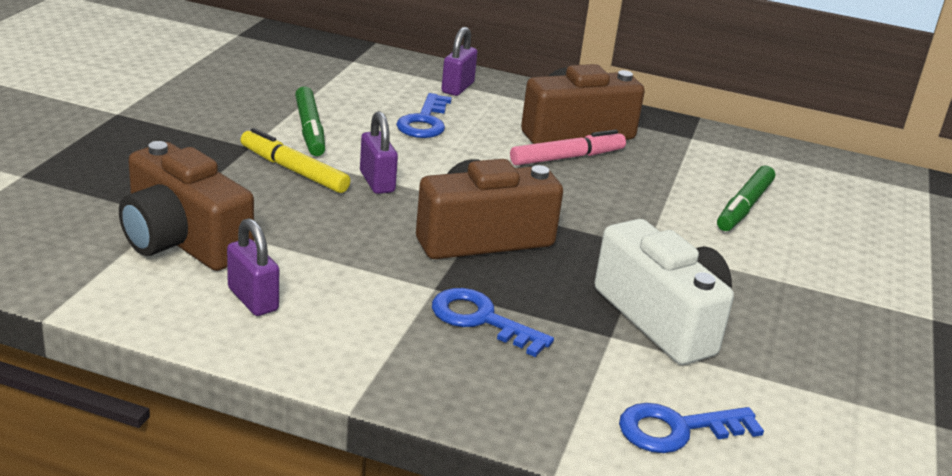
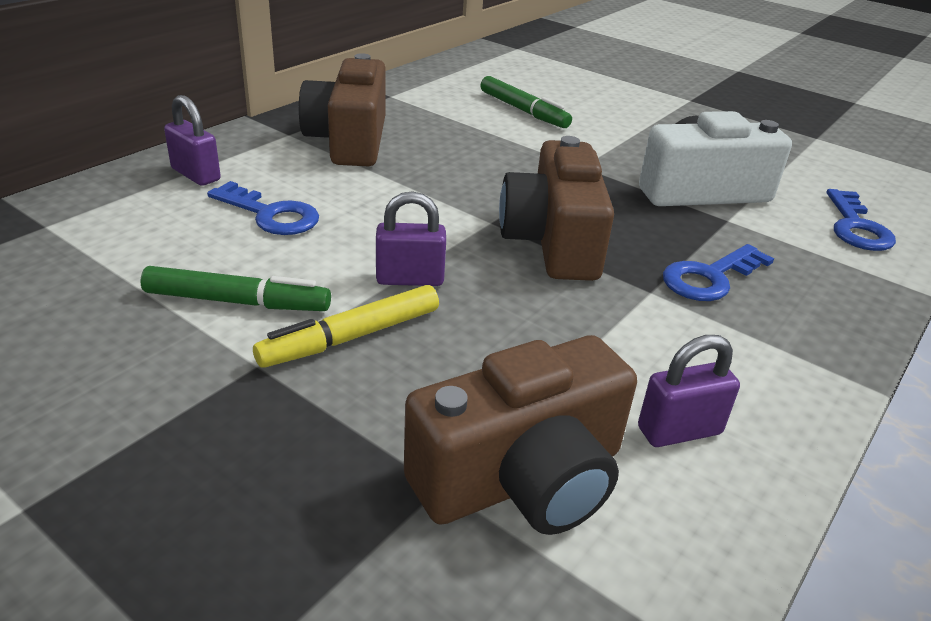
camera: 70 degrees left, 5 degrees up
pink marker [510,130,626,166] -> none

